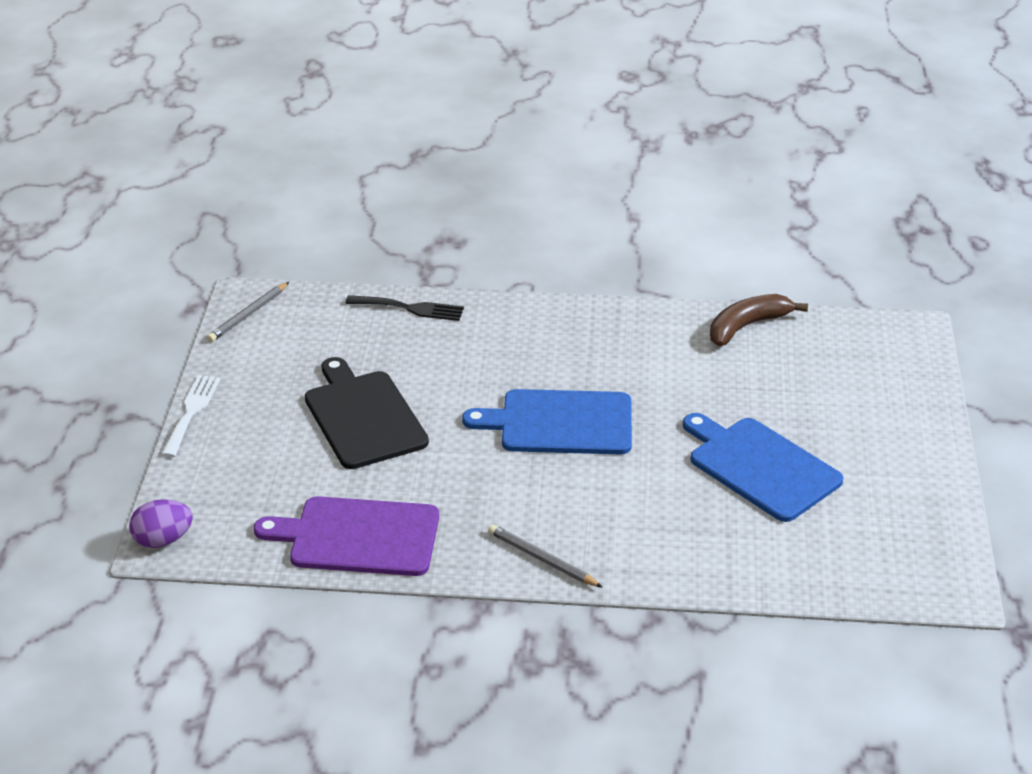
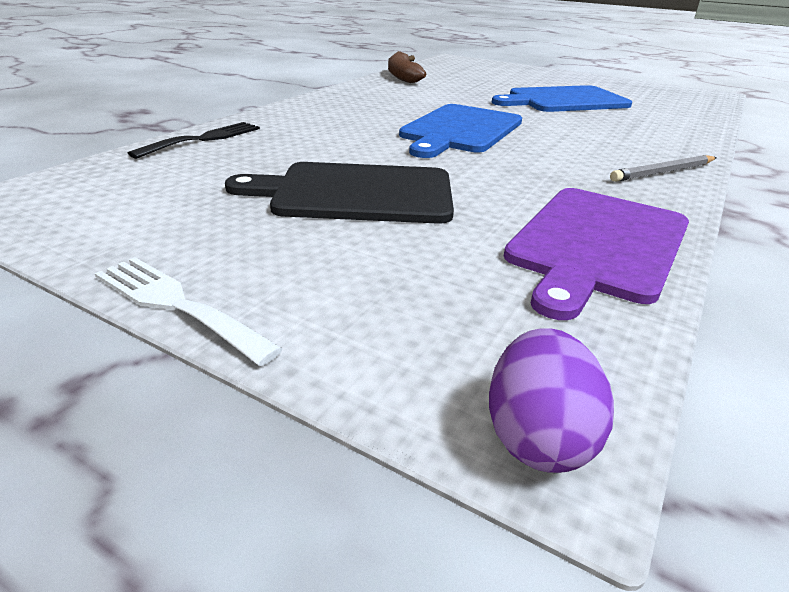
camera: 65 degrees left, 5 degrees down
grey pencil [207,282,289,342] -> none

